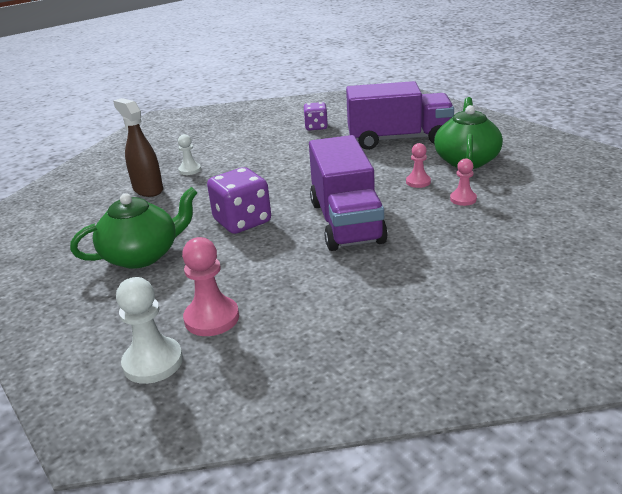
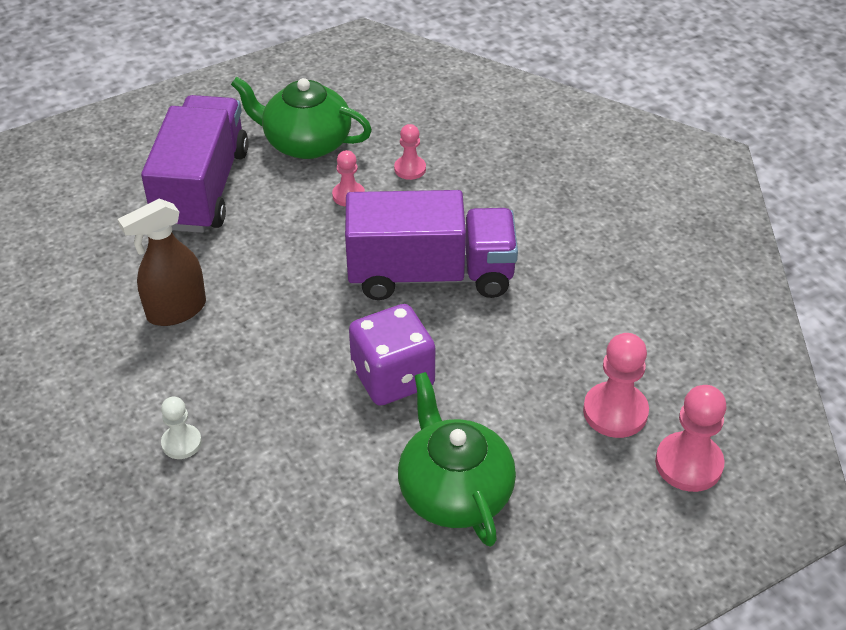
camera: 85 degrees left, 15 degrees up
brown spray bottle [113,98,163,197] -> brown spray bottle moved to [118,198,206,326]
white pawn [116,277,183,384] -> pink pawn [655,385,727,492]
purple dice [304,102,328,131] -> none

